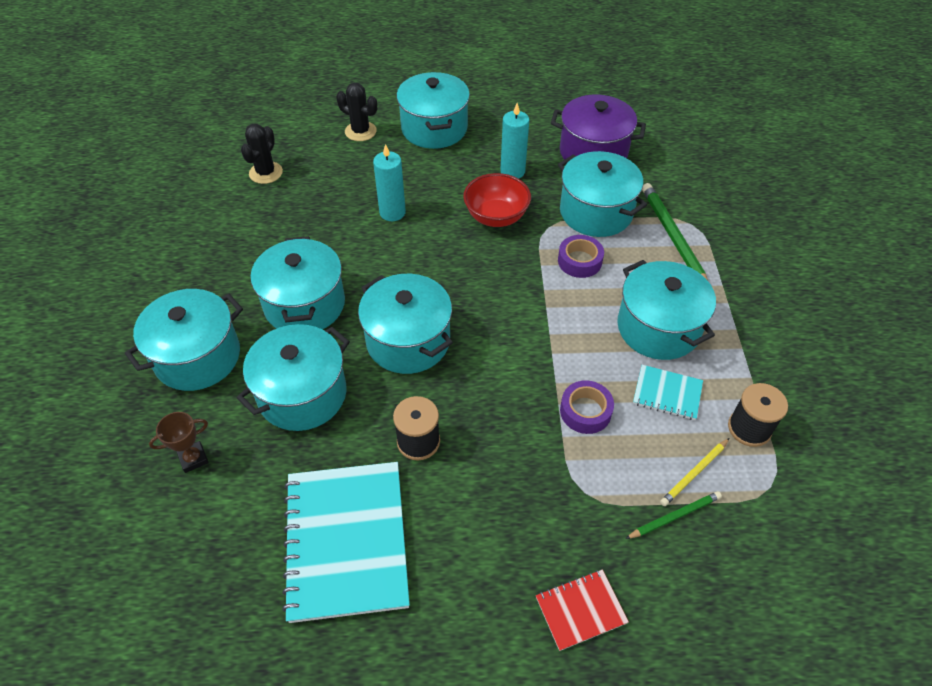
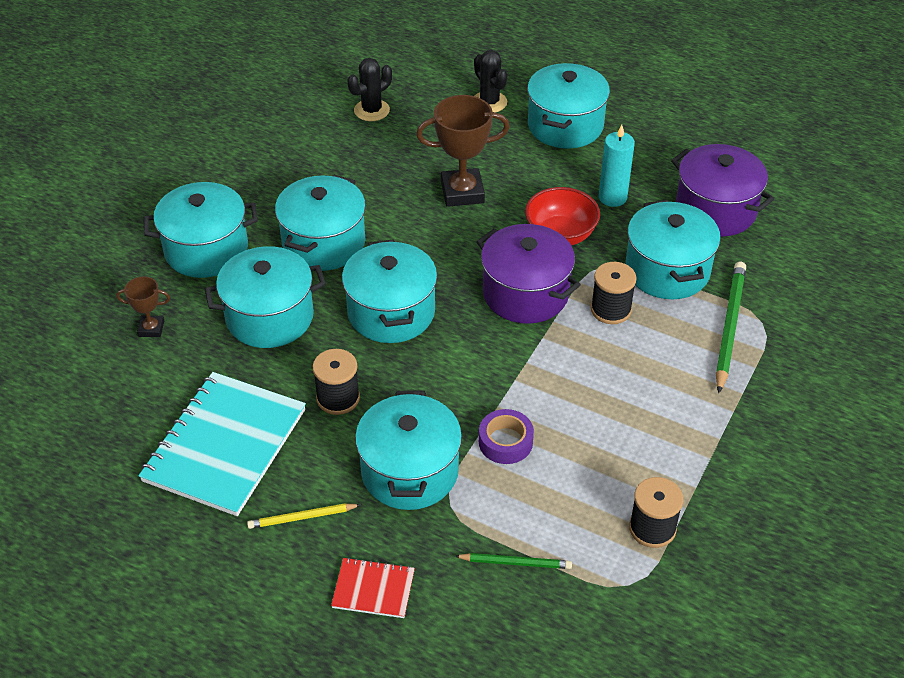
camera: 30 degrees right, 5 degrees down
turquoise candle [373,144,406,221] -> brown trophy [416,95,510,207]
purple tape [558,235,604,278] -> black spool [591,262,637,324]
turquoise pot [617,260,716,360] -> turquoise pot moved to [355,391,462,510]
turquoise notebook [633,365,703,420] -> none
yellow pencil [660,438,730,506] -> yellow pencil moved to [247,504,361,529]
none -> purple pot [477,224,581,324]

